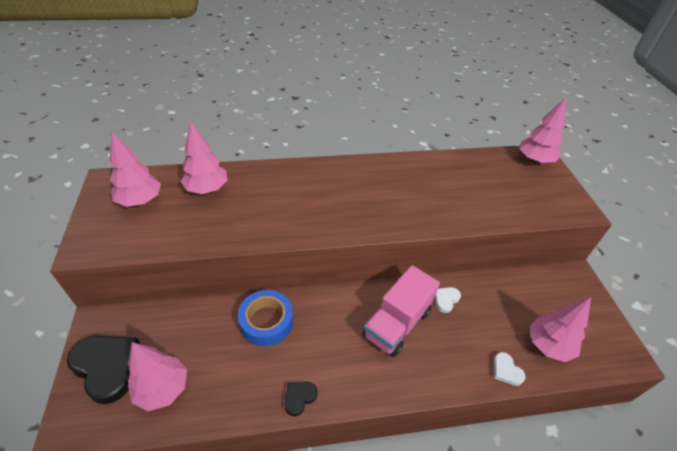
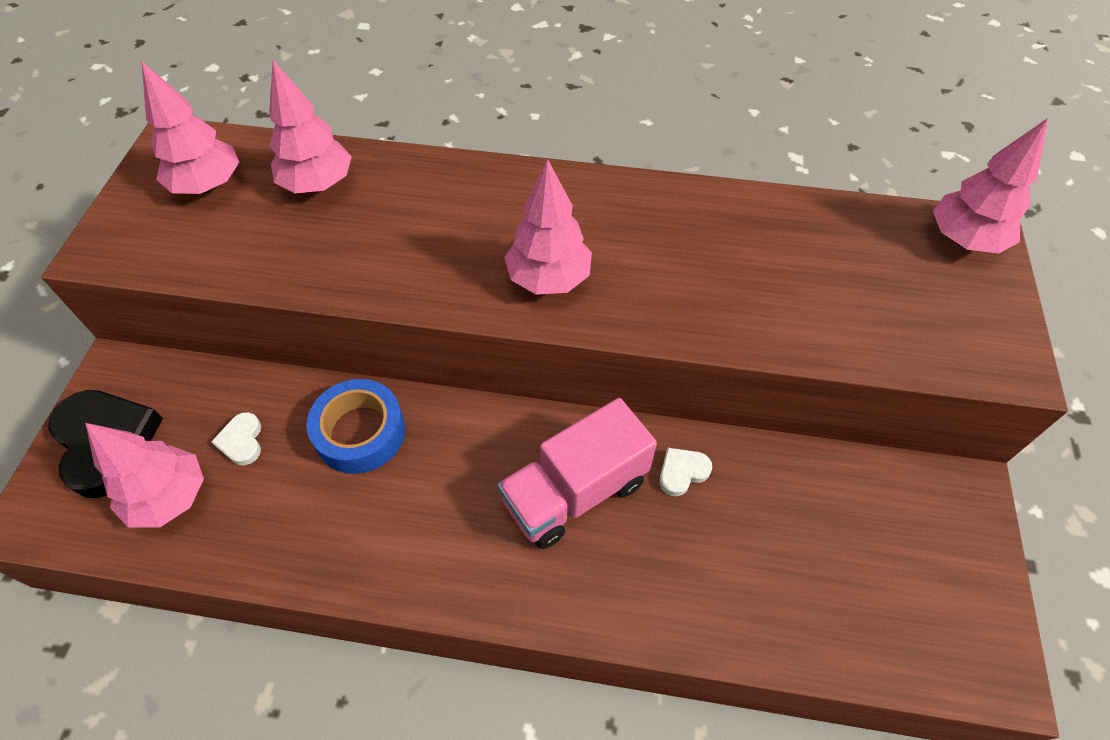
camera: 20 degrees right, 10 degrees up
black heart [285,382,318,416] -> none
white heart [494,352,526,386] -> white heart moved to [211,412,261,465]
pink tree [530,297,591,362] -> pink tree moved to [504,159,592,295]

